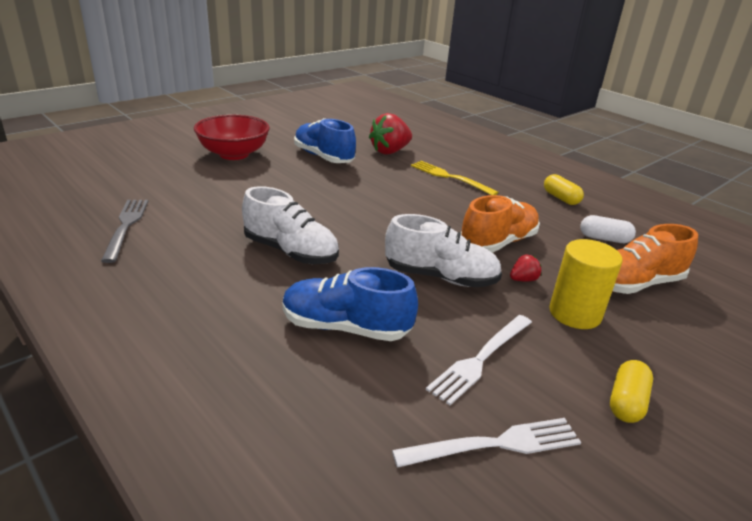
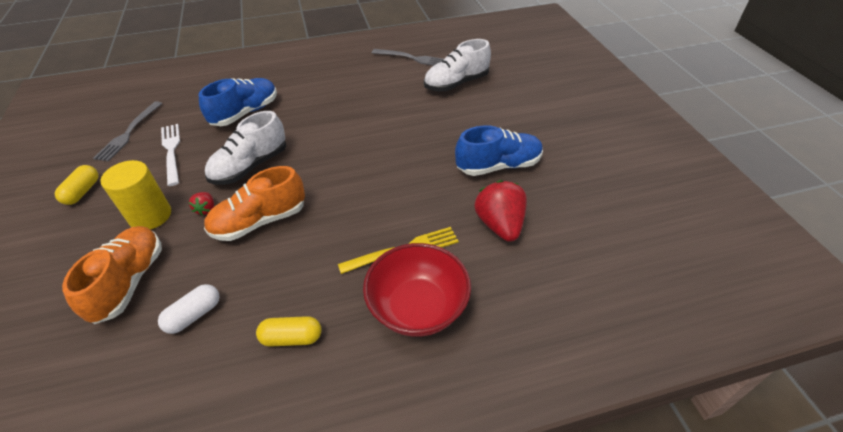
camera: 120 degrees right, 15 degrees up
red bowl [194,114,270,160] -> red bowl moved to [363,243,471,337]
white shoe [242,186,339,264] -> white shoe moved to [424,39,491,91]
white fork [392,418,581,468] -> grey fork [93,101,162,162]
orange shoe [461,195,540,253] -> orange shoe turned 75 degrees clockwise [204,166,305,241]
yellow capsule [610,360,653,423] -> yellow capsule turned 45 degrees clockwise [55,165,99,205]

